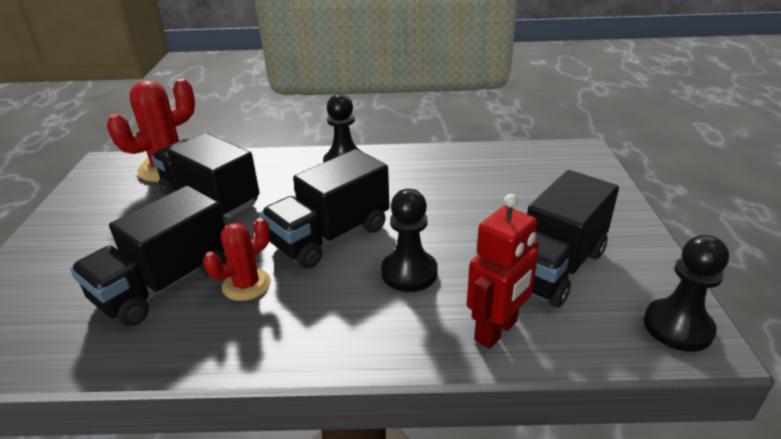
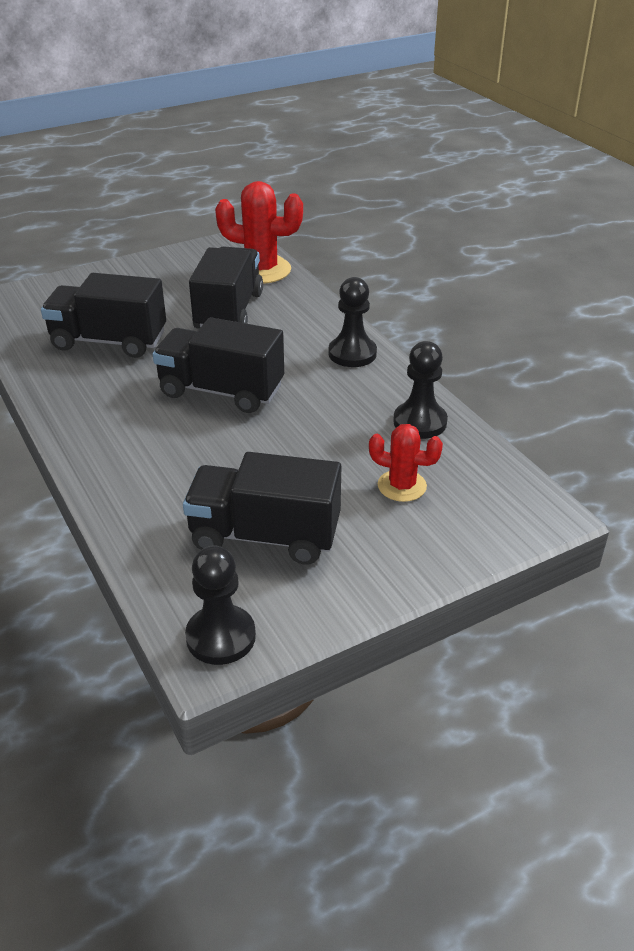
camera: 60 degrees right, 5 degrees up
red cactus [203,218,271,301] -> red cactus moved to [369,424,443,502]
black pawn [381,189,438,292] -> black pawn moved to [393,341,448,439]
red robot [467,194,539,349] -> none

